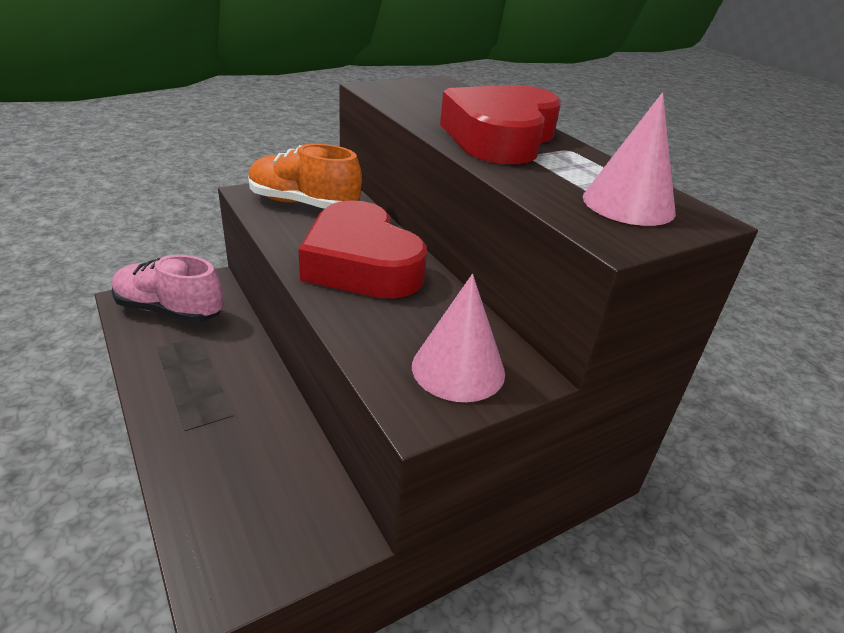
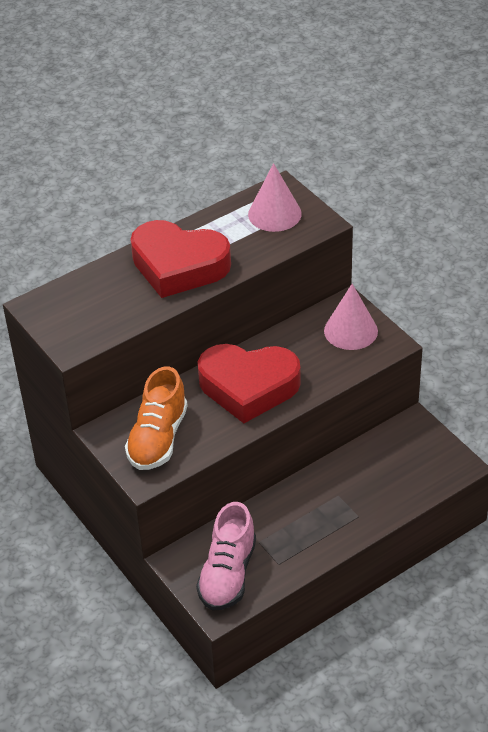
camera: 90 degrees left, 10 degrees up
red heart [298,200,427,299] -> red heart turned 45 degrees clockwise [198,344,301,423]

